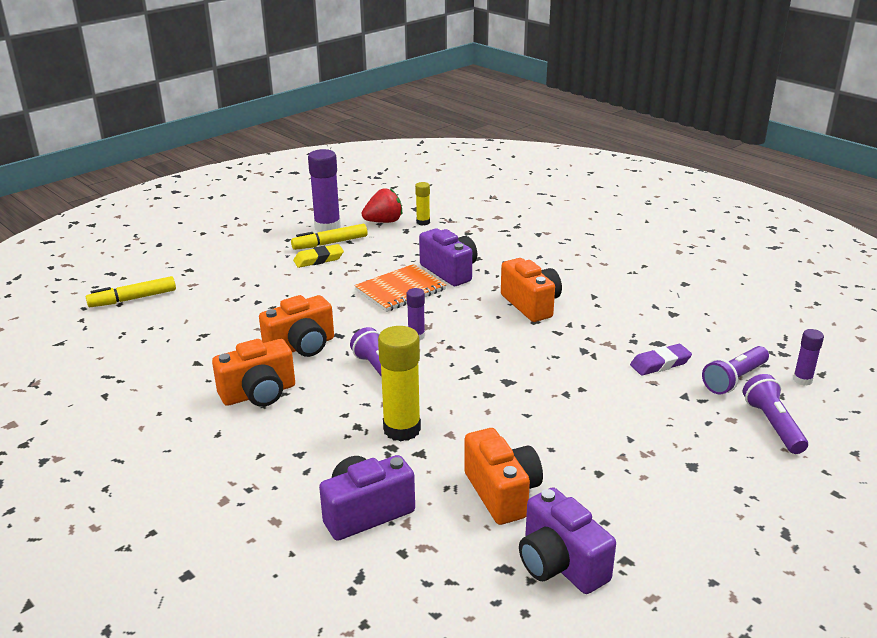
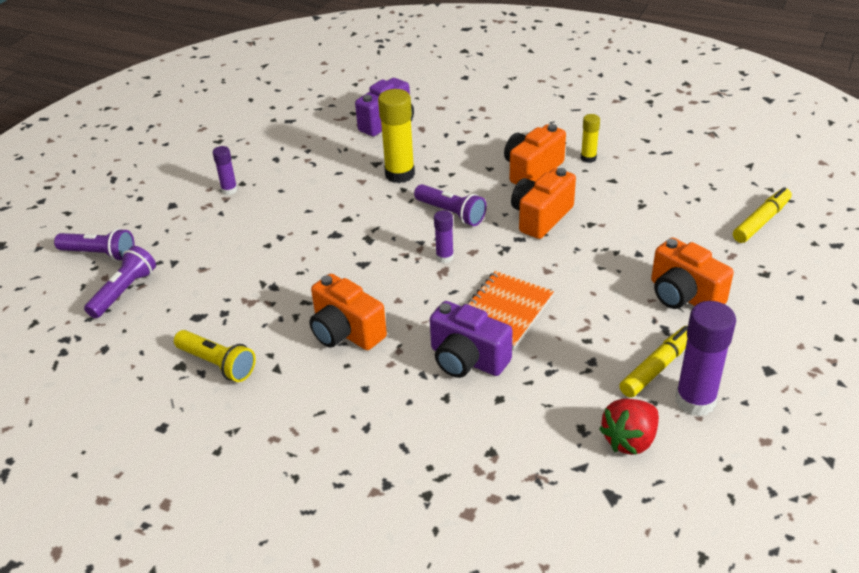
camera: 160 degrees right, 10 degrees up
yellow eraser [293,244,344,268] -> none
yellow glue stick [415,182,430,226] -> yellow glue stick moved to [581,114,600,163]
orange camera [464,428,543,525] -> orange camera moved to [651,237,734,309]
purple camera [519,487,616,594] -> none
purple eraser [630,344,692,376] -> none
purple flashlight [743,374,808,454] -> purple flashlight turned 45 degrees counterclockwise [54,228,135,261]
purple glue stick [793,329,824,386] -> purple glue stick moved to [213,146,238,195]
none -> yellow flashlight [174,330,256,382]

